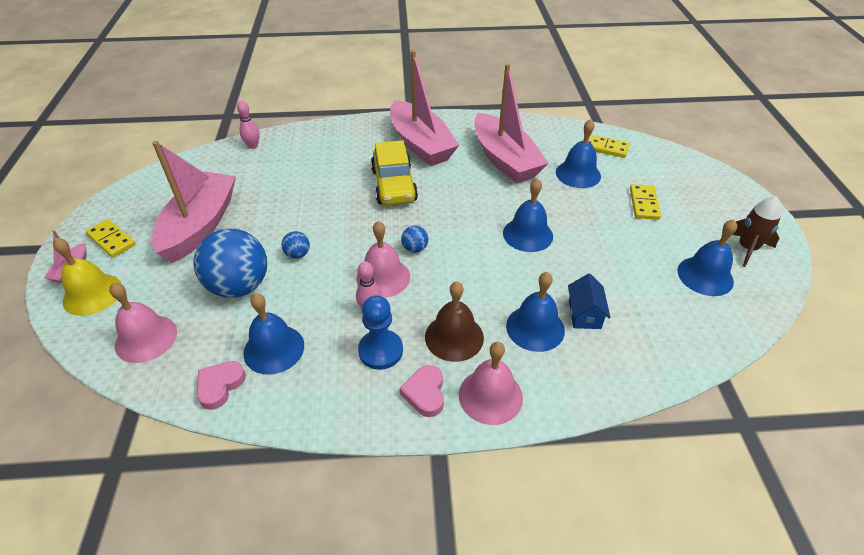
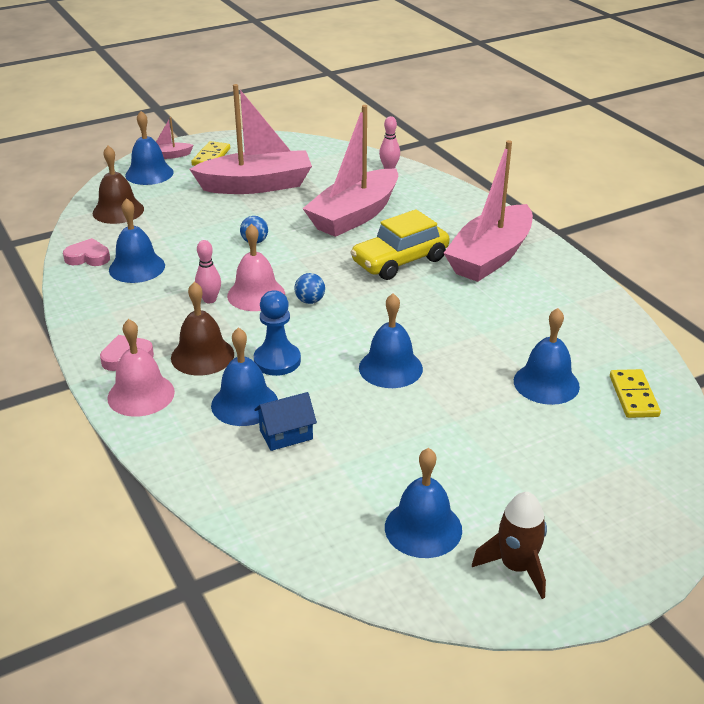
camera: 65 degrees right, 10 degrees down
yellow bell [53,238,121,316] -> blue bell [125,111,174,185]
pink bell [109,283,177,363] -> brown bell [93,146,144,224]
blue ball [193,228,267,298] -> none
blue pawn [358,295,403,370] -> blue pawn moved to [254,290,301,376]
pink boat [474,64,549,183] -> pink boat moved to [302,105,398,237]
yellow domino [630,184,661,220] -> none

